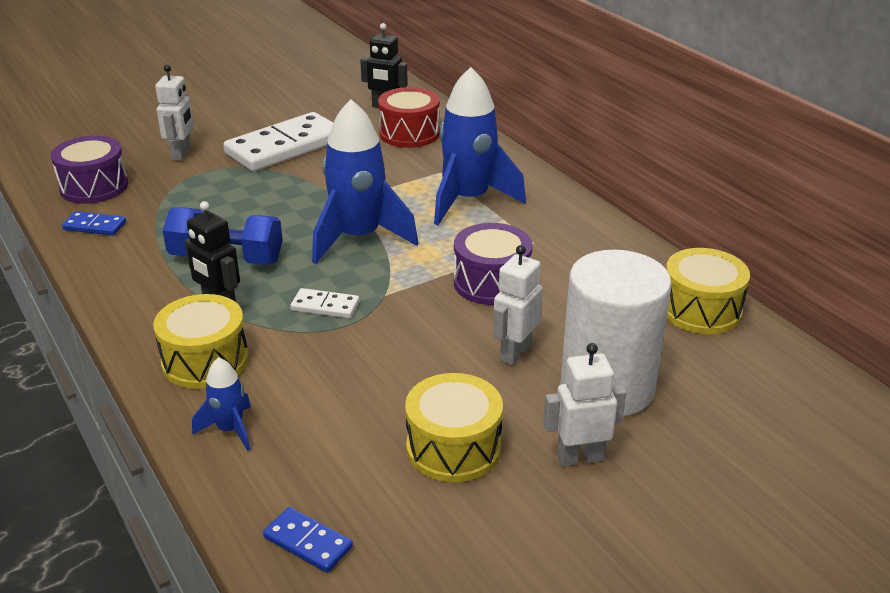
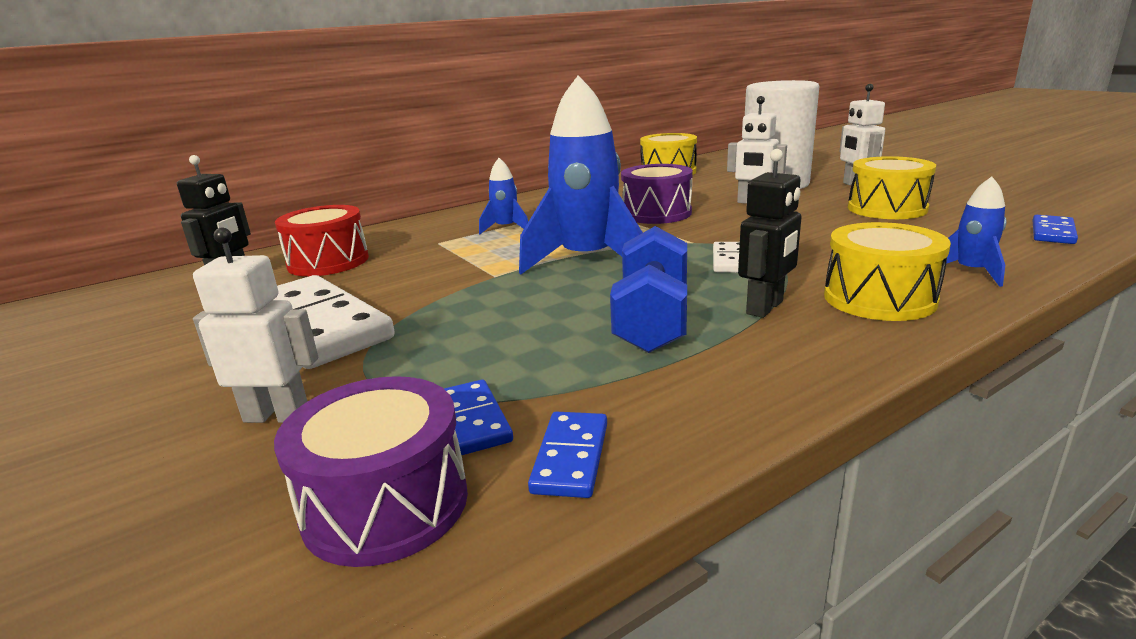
camera: 90 degrees left, 10 degrees down
blue rocket [434,67,526,225] -> blue rocket [479,158,528,234], size x0.48
none -> blue domino [444,380,513,455]

